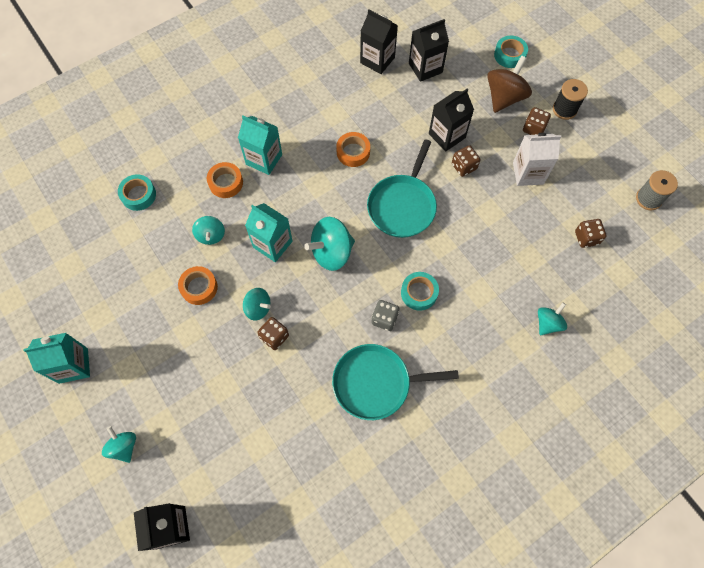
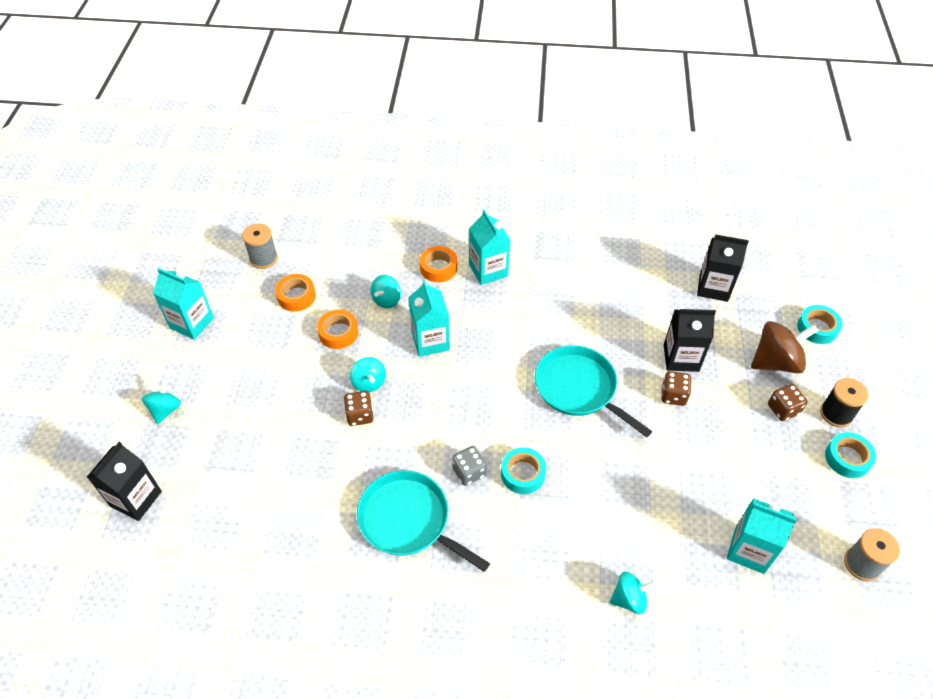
camera: 40 degrees right, 15 degrees down
turquoise tape [118,174,156,211] -> turquoise tape moved to [825,432,876,478]
turquoise spinning top [304,217,355,271] -> none
orange tape [336,132,370,167] -> orange tape moved to [275,274,316,312]
black carton [360,10,398,74] -> none
turquoise pan [367,139,437,238] -> turquoise pan turned 75 degrees clockwise [535,345,652,437]
white carton [513,133,562,186] -> none
brown dice [575,219,606,248] -> turquoise carton [727,498,797,574]
none -> grey spool [242,223,278,269]

